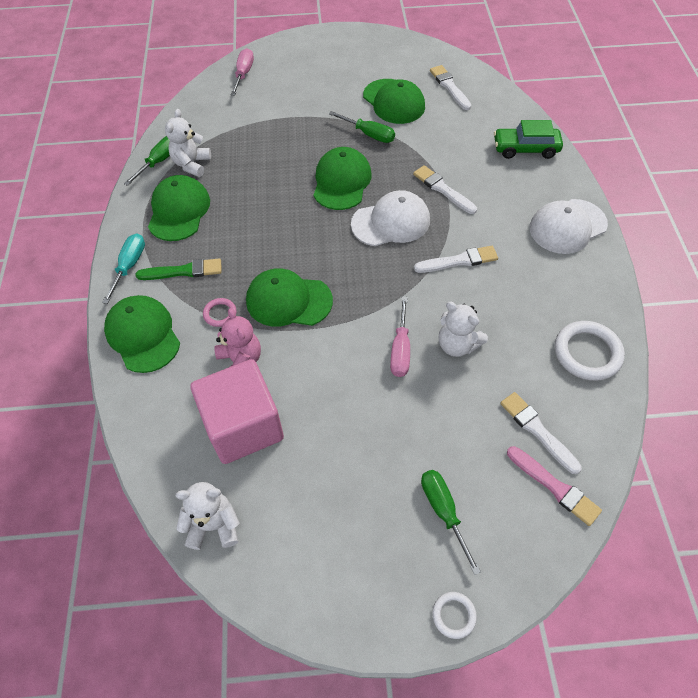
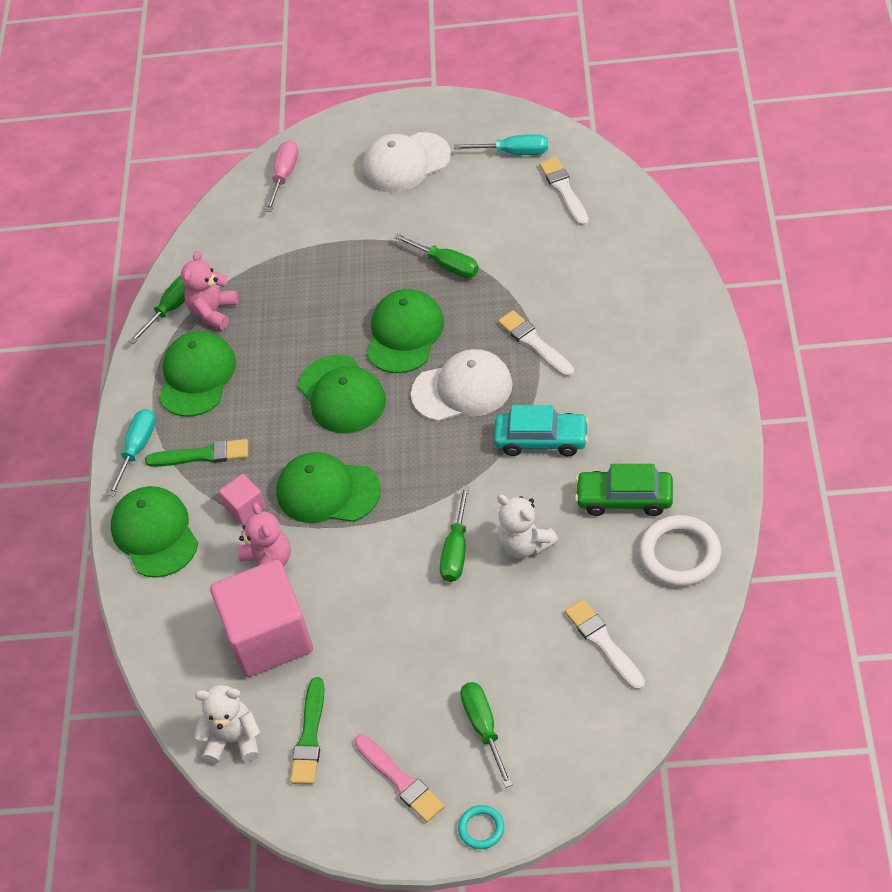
camera: 10 degrees right, 5 degrees down
white teddy bear [165,109,211,177] -> pink teddy bear [181,250,238,330]
pink ring [203,298,237,327] -> pink cube [219,474,266,525]
green cap [363,79,425,124] -> green cap moved to [298,355,386,433]
pink screwdriver [390,296,410,377] -> green screwdriver [440,486,469,582]
white brush [414,246,498,273] -> turquoise car [494,405,589,456]
white ring [432,592,477,639] -> turquoise ring [458,805,504,849]
green car [494,120,563,159] -> green car moved to [575,464,673,516]
pink brush [507,446,602,526] -> pink brush moved to [354,734,444,822]
white cap [530,199,608,254] -> white cap moved to [362,132,451,193]
none -> green brush [290,677,325,785]
none -> turquoise screwdriver [454,134,548,155]

